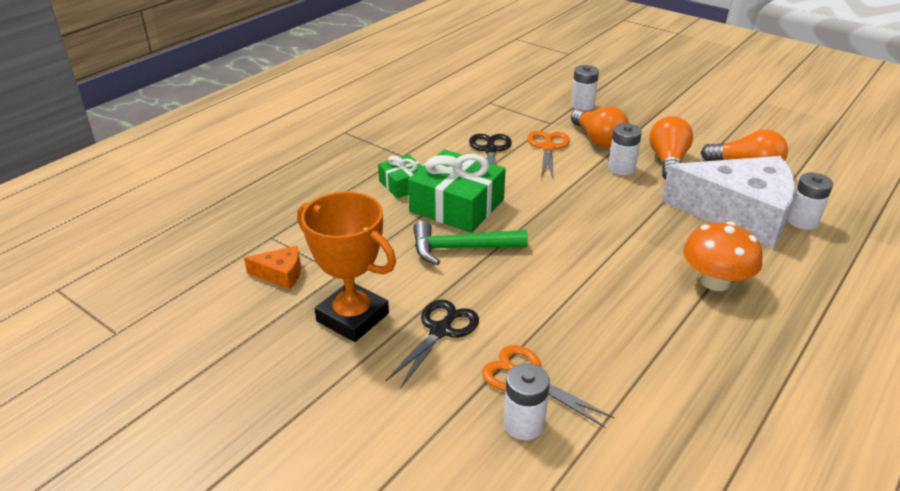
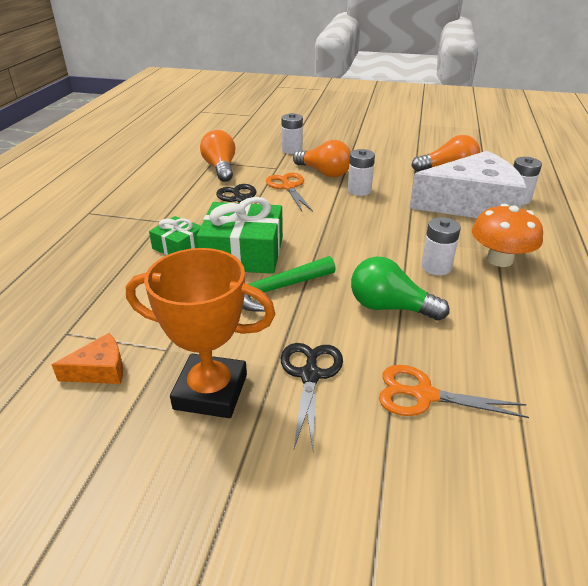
camera: 25 degrees left, 0 degrees up
white battery [504,363,550,440] -> white battery moved to [421,217,461,275]
orange light bulb [649,116,693,180] -> orange light bulb moved to [200,130,235,182]
none -> green light bulb [351,256,449,321]

